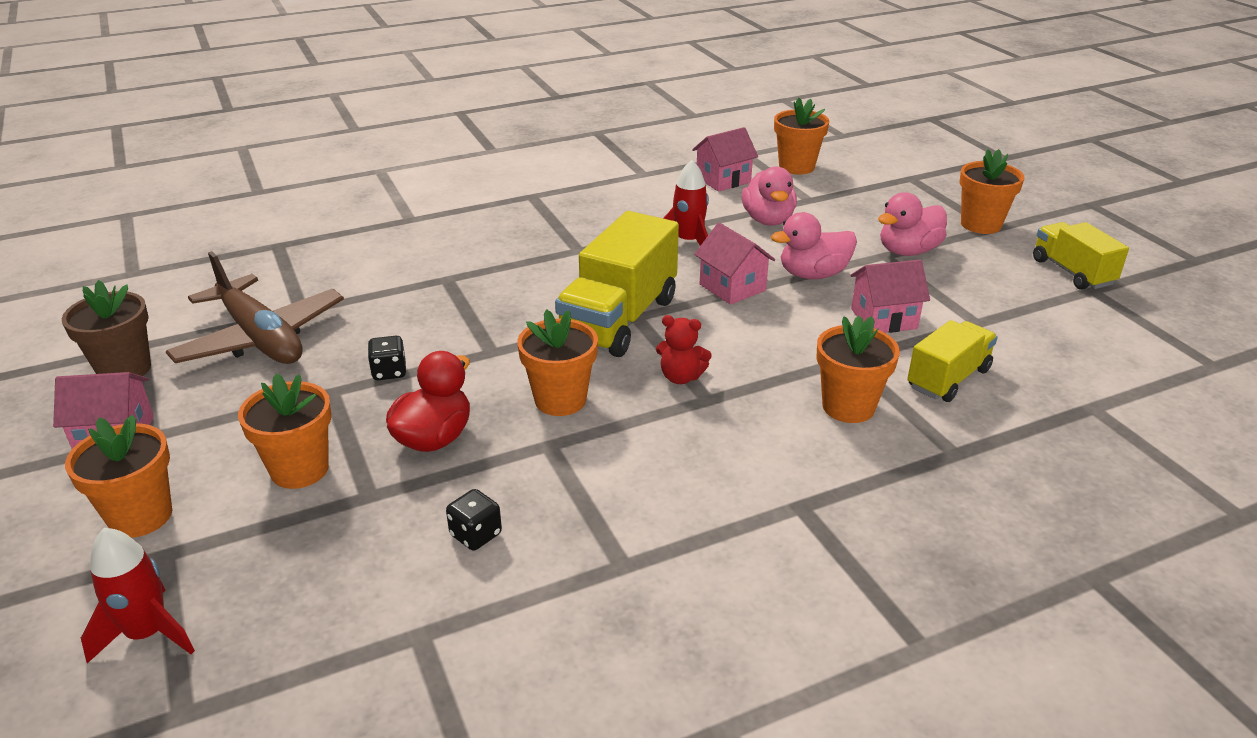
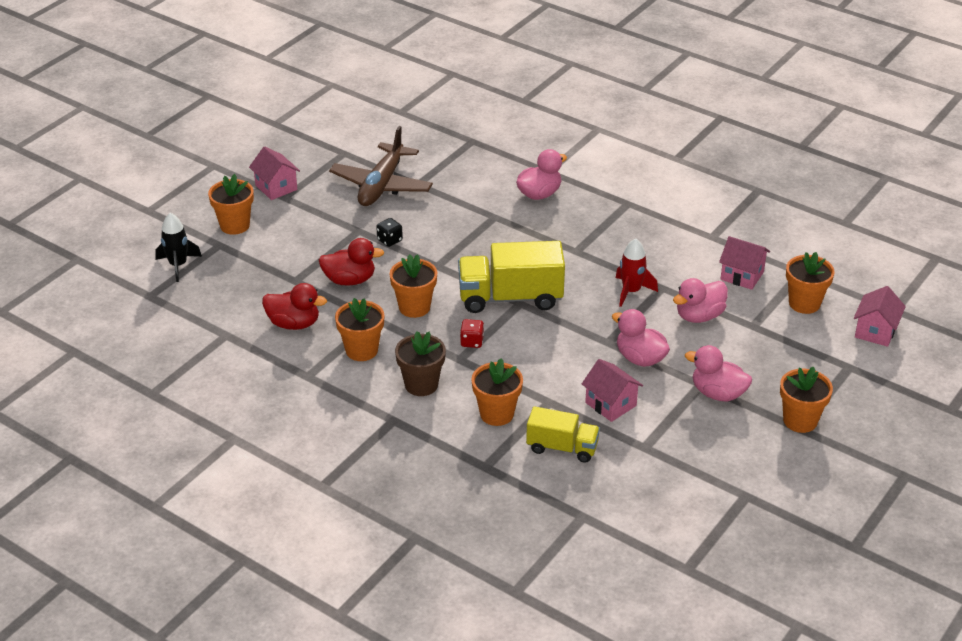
camera: 60 degrees right, 5 degrees up
brown flower pot [62,280,151,376] -> brown flower pot moved to [395,331,446,396]
red rocket [81,528,195,663] -> black rocket [155,213,202,282]
orange flower pot [238,373,332,489] -> orange flower pot moved to [335,298,385,361]
black dice [446,489,502,551] -> red duck [262,283,327,330]
red teddy bear [656,315,712,384] -> red dice [460,319,484,348]
pink house [694,223,775,305] -> pink house moved to [854,286,906,347]
yellow truck [1033,222,1129,290] -> none
none -> pink duck [516,149,567,200]

